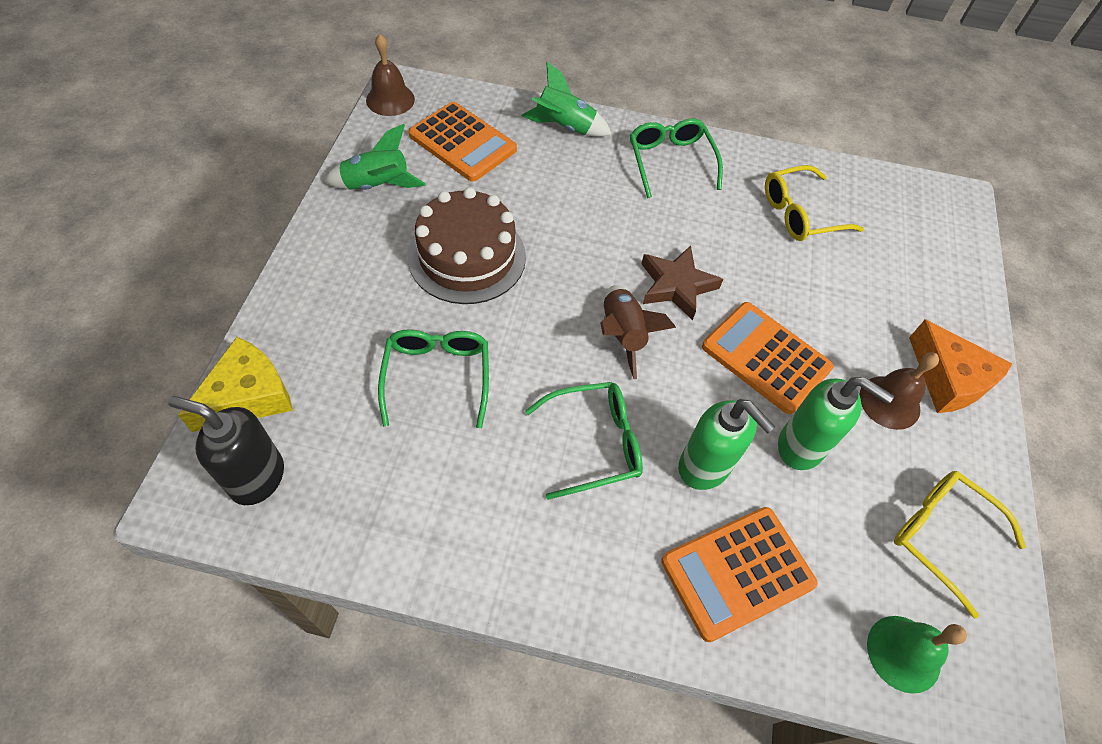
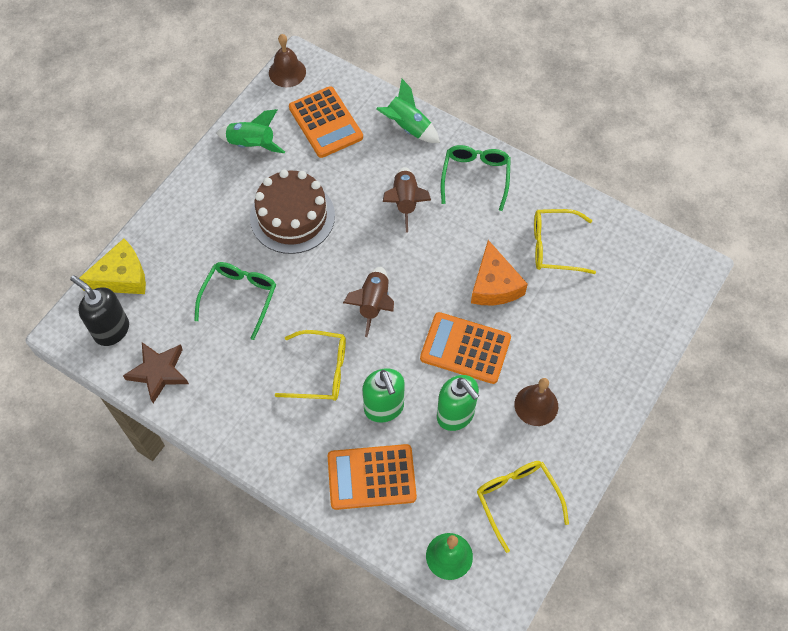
camera: 25 degrees right, 5 degrees up
green glasses [525,382,643,500] -> yellow glasses [275,330,346,401]
brown star [641,246,723,320] -> brown star moved to [123,342,189,403]
orange calculator [702,302,834,414] -> orange calculator turned 45 degrees counterclockwise [420,312,511,384]
orange cheese [909,319,1012,413] -> orange cheese moved to [471,240,528,305]
none -> brown rocket [383,167,431,232]

